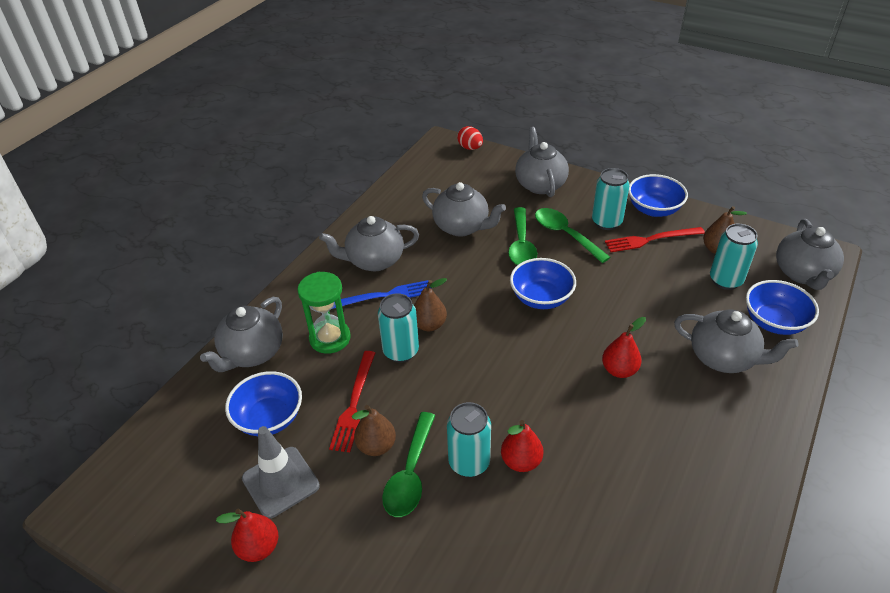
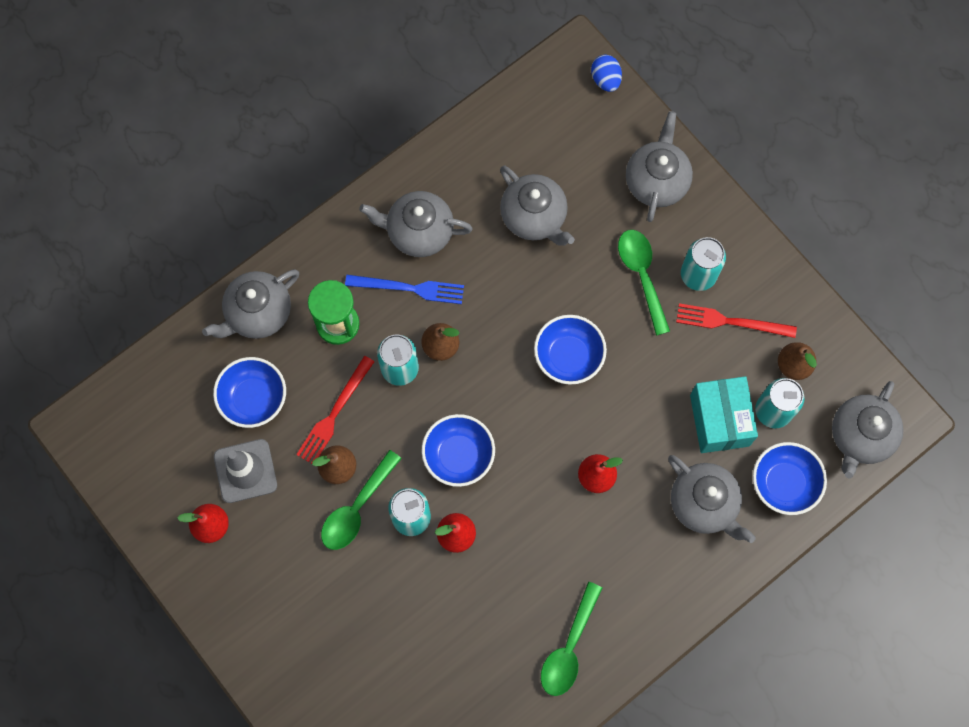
camera: 20 degrees right, 30 degrees up
red egg [457,126,483,150] -> blue egg [591,55,622,92]
green spoon [508,207,537,265] -> green spoon moved to [541,582,602,696]
blue bowl [629,174,688,217] -> blue bowl moved to [421,414,495,487]
none -> turquoise box [690,376,758,453]

